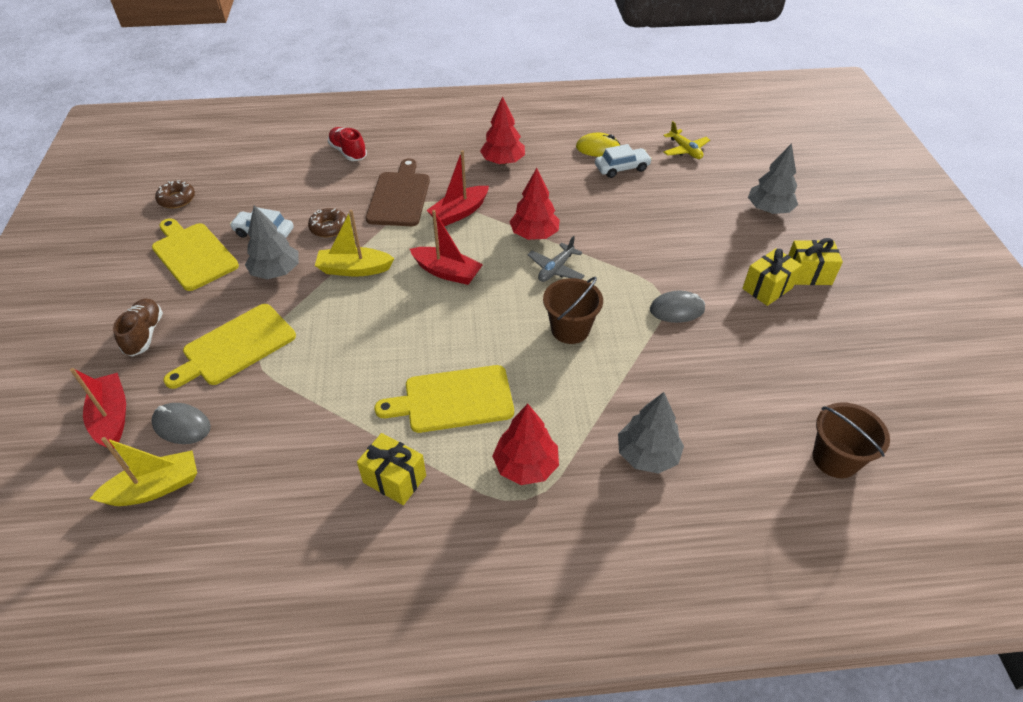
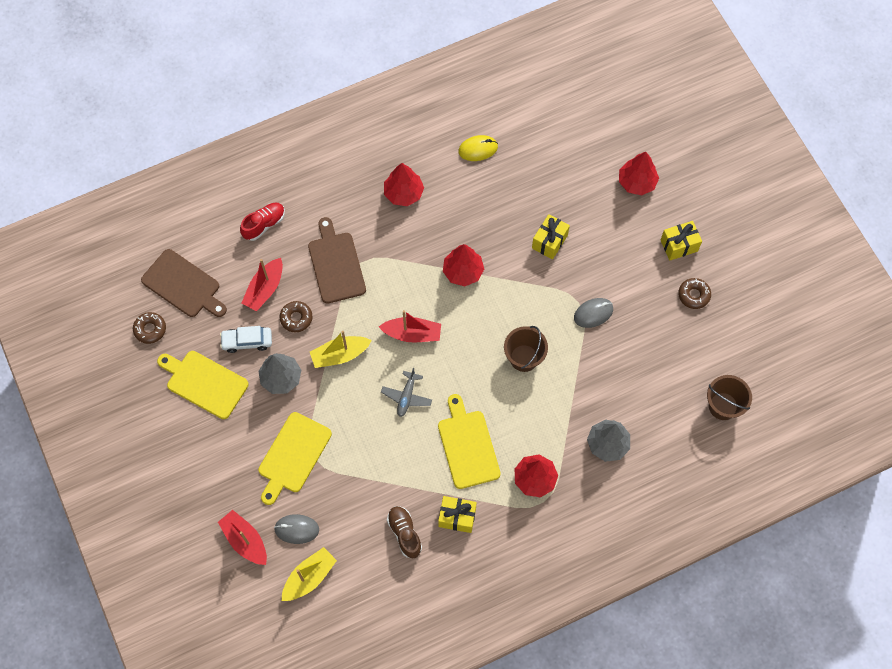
camera: 20 degrees left, 20 degrees up
brown shoe [113,299,163,356] -> brown shoe moved to [387,506,422,558]
red shoe [328,127,367,161] -> red shoe turned 105 degrees clockwise [240,202,285,241]
yellow cutting board [374,365,514,433] -> yellow cutting board turned 105 degrees clockwise [438,394,501,489]
red boat [426,150,489,226] -> red boat moved to [241,258,283,311]
grey plane [527,236,585,282] -> grey plane moved to [381,368,432,417]
white car [595,144,652,178] -> none
yellow plane [663,121,710,159] -> none
yellow gift [742,248,802,306] -> yellow gift moved to [532,214,570,260]
grey tree [748,143,798,214] -> red tree [619,152,659,195]
none -> brown cutting board [141,249,227,317]
none -> brown donut [678,278,711,309]

